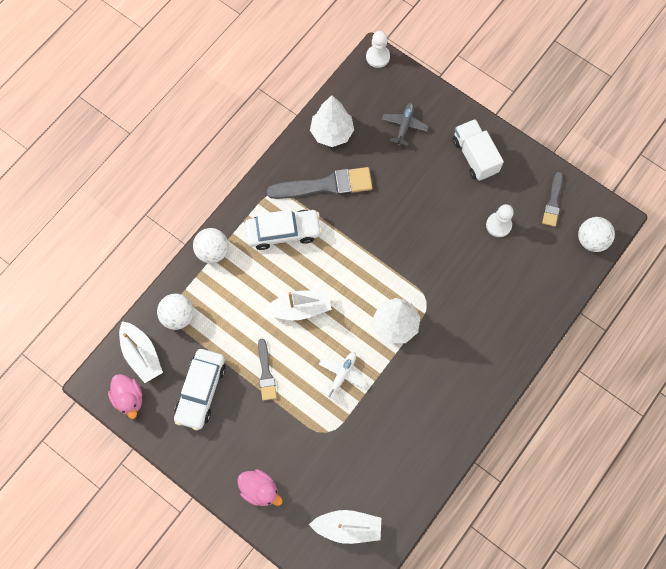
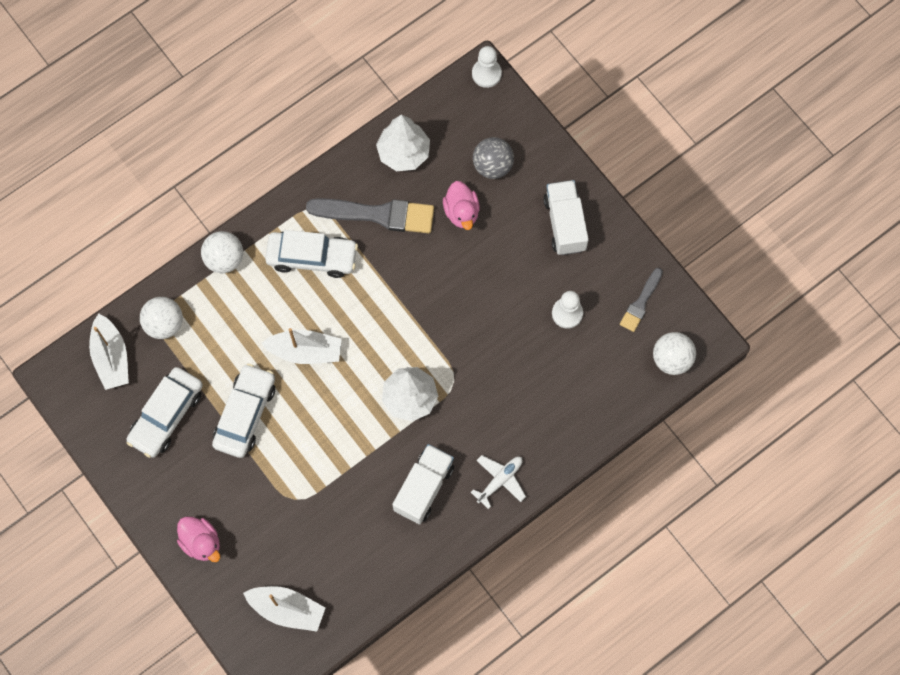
camera: 15 degrees right, 0 degrees up
pink duck [108,374,142,419] -> pink duck moved to [443,181,480,230]
grey brush [258,338,277,401] -> white car [212,364,275,458]
white plane [319,352,367,402] -> white plane moved to [471,455,526,509]
grey plane [382,103,429,146] -> grey ball [473,137,514,179]
none -> white truck [392,444,454,524]

